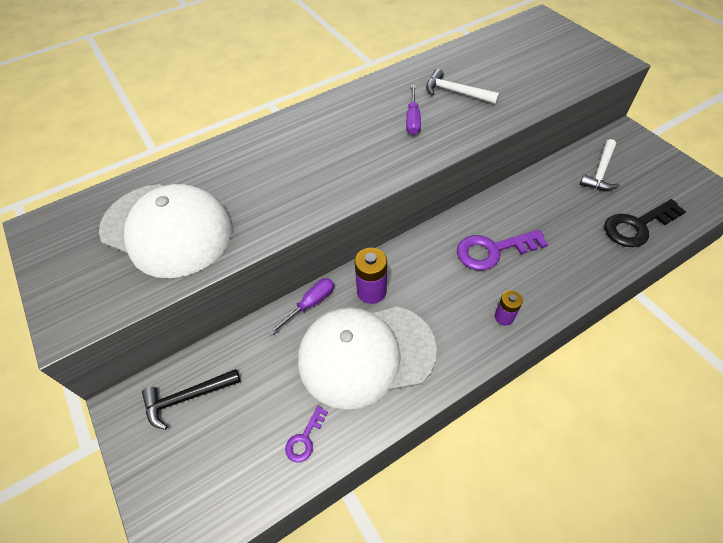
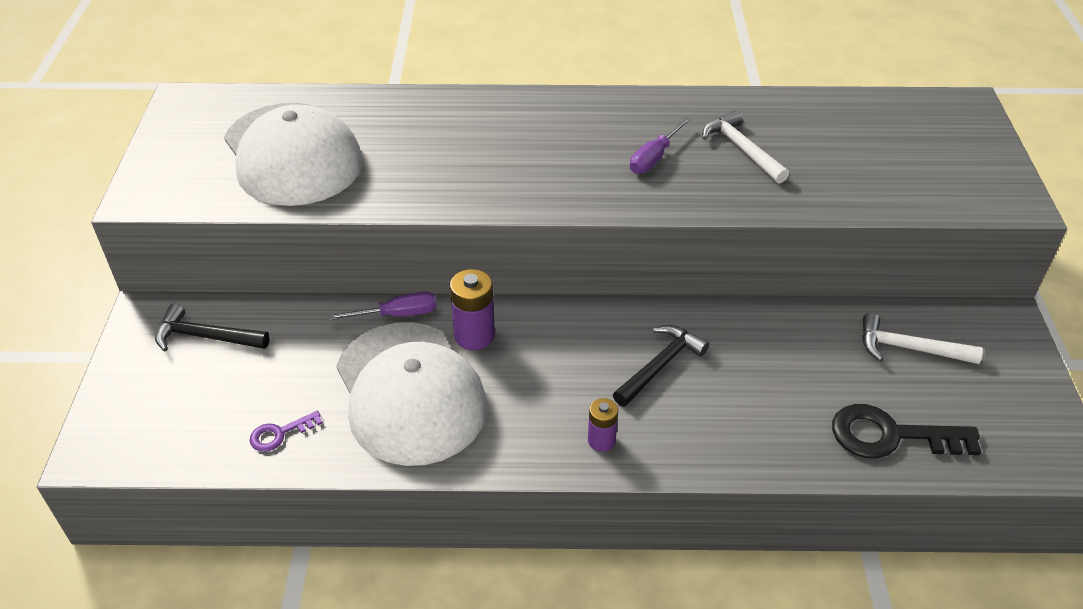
camera: 30 degrees right, 10 degrees down
white cap [298,307,437,410] -> white cap turned 135 degrees counterclockwise [337,322,487,466]
purple key [457,230,548,270] -> black hammer [613,325,709,407]
white hammer [580,139,620,191] -> white hammer turned 45 degrees clockwise [862,313,983,364]

